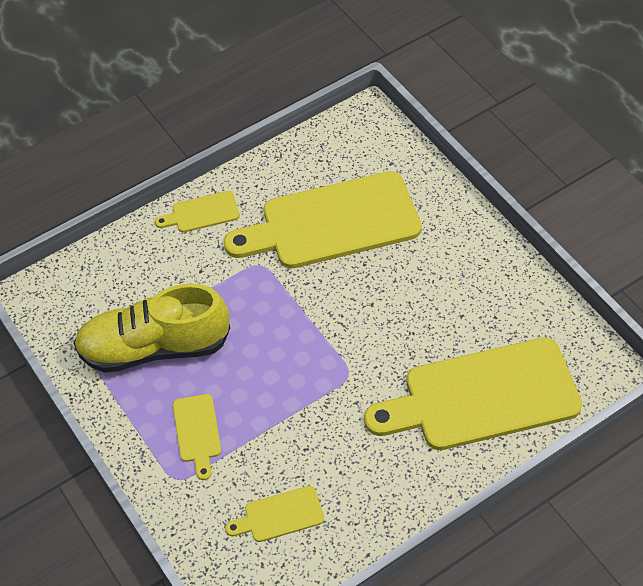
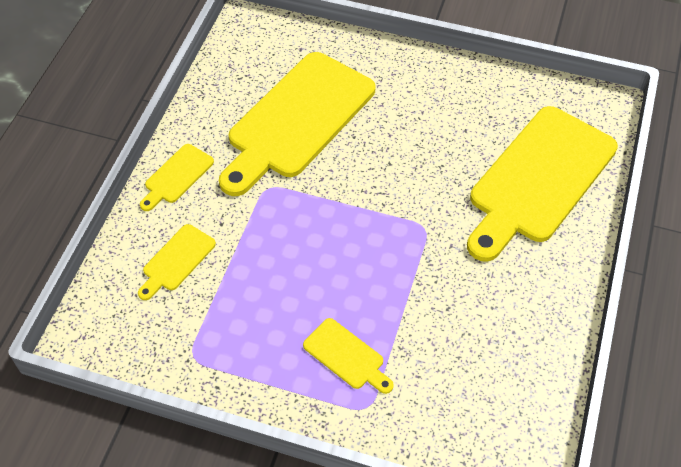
camera: 40 degrees left, 0 degrees up
yellow shoe [73,284,230,373] -> none
yellow cutting board [225,486,324,542] -> yellow cutting board moved to [138,224,216,300]

